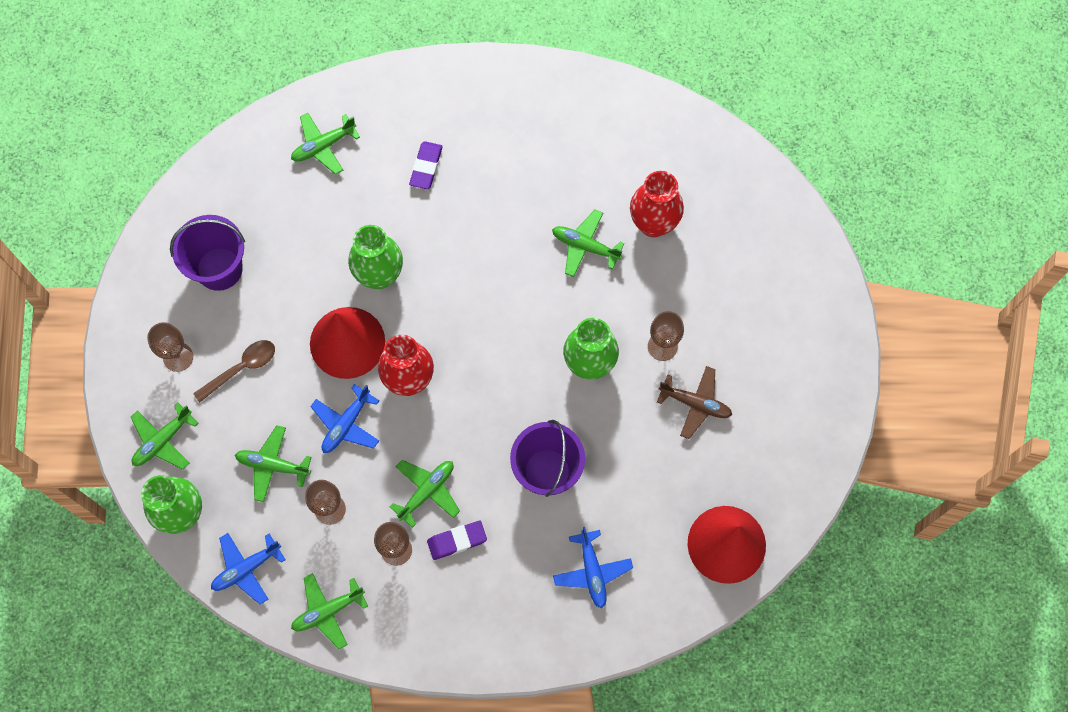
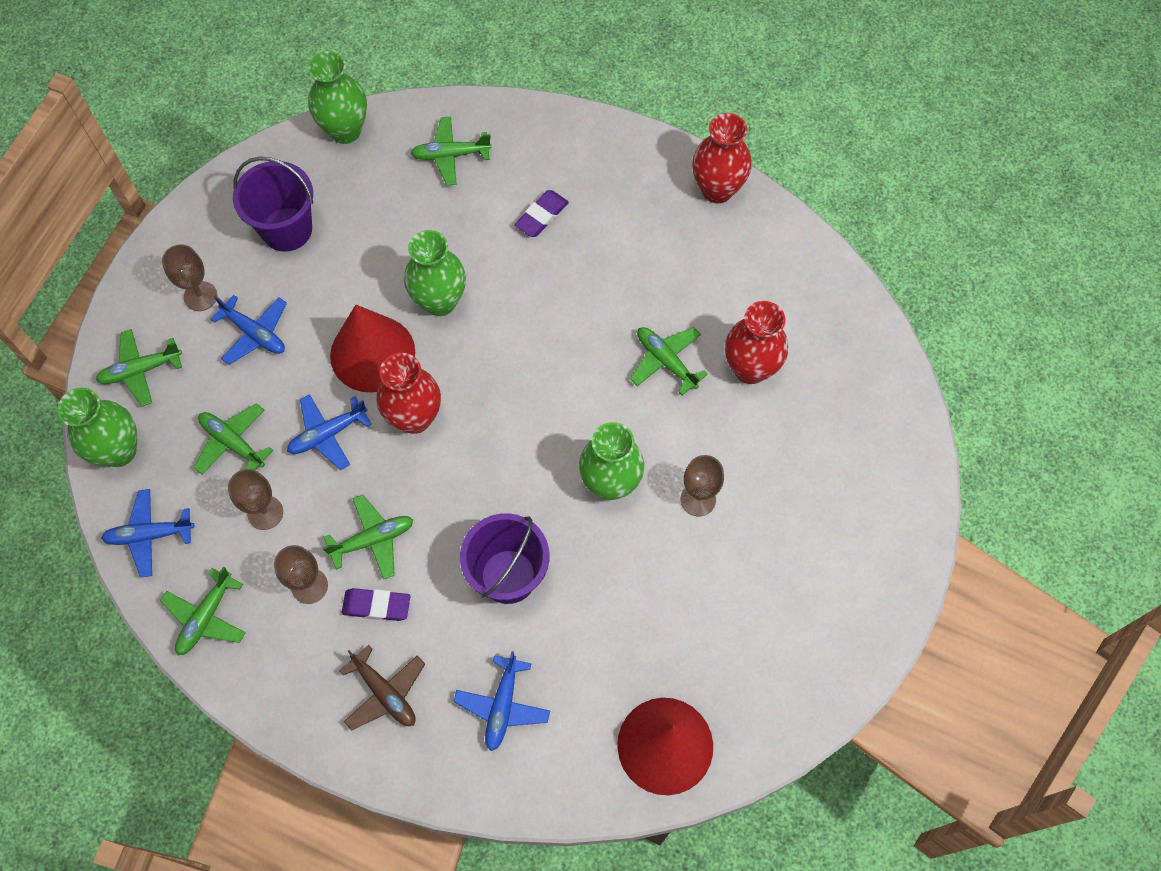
camera: 25 degrees right, 5 degrees down
brown spoon [193,340,275,402] -> blue plane [211,295,287,365]
green plane [291,573,368,649] -> green plane turned 60 degrees counterclockwise [160,567,246,655]
brown plane [657,366,732,439] -> brown plane moved to [340,645,425,731]
none -> green vase [308,51,367,144]
none -> red vase [692,113,752,203]

